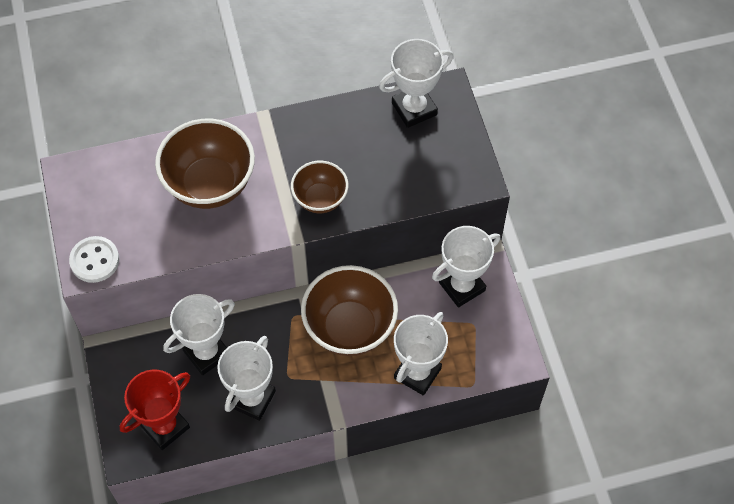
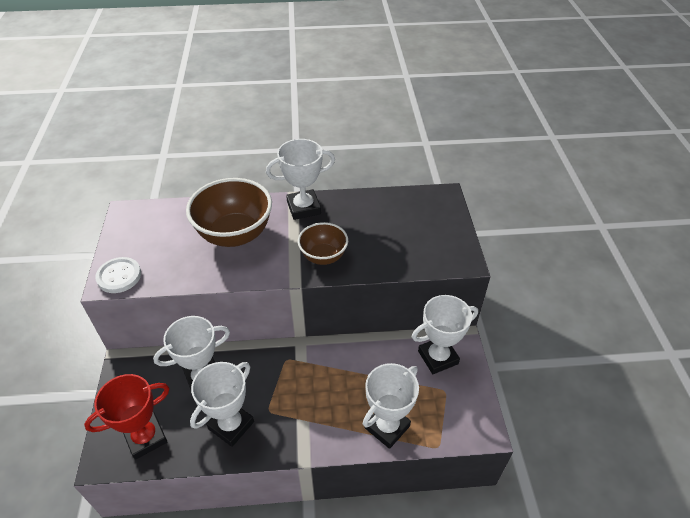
camera: 10 degrees right, 15 degrees down
brown bowl [301,265,398,356] -> none
white trophy [379,39,454,128] -> white trophy moved to [266,139,335,220]

